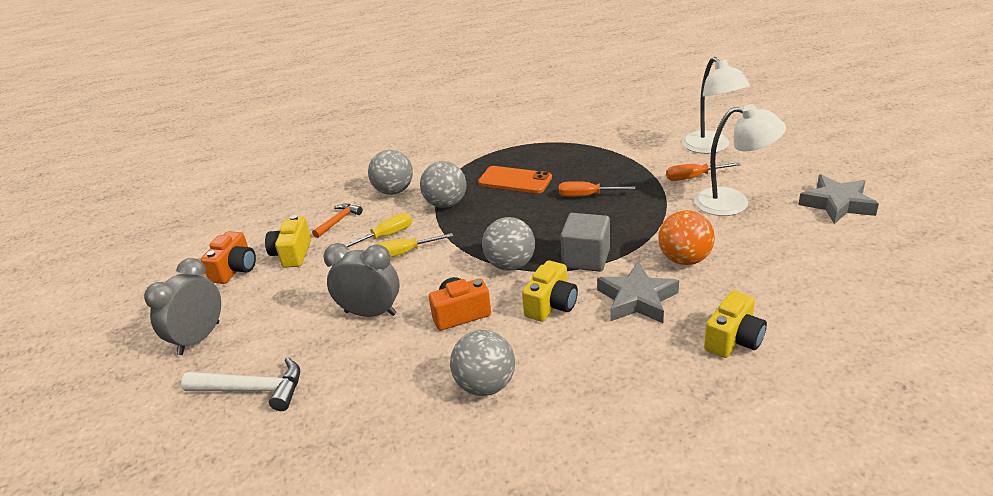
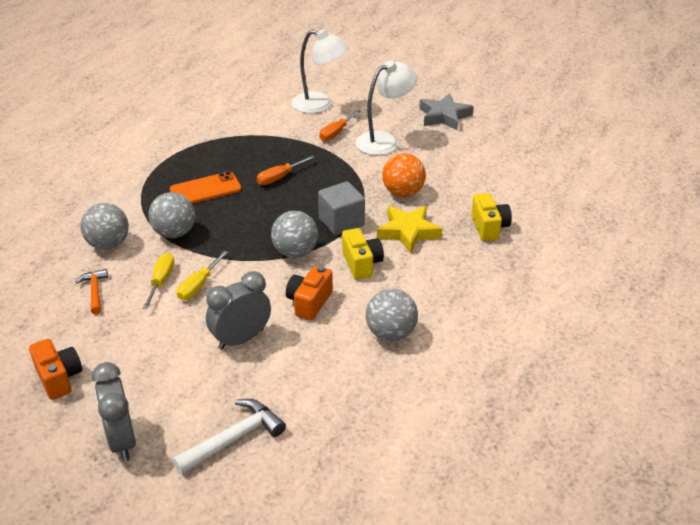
camera: 50 degrees left, 5 degrees up
yellow camera [265,215,311,268] -> none
grey star [597,262,679,323] -> yellow star [377,206,442,254]

